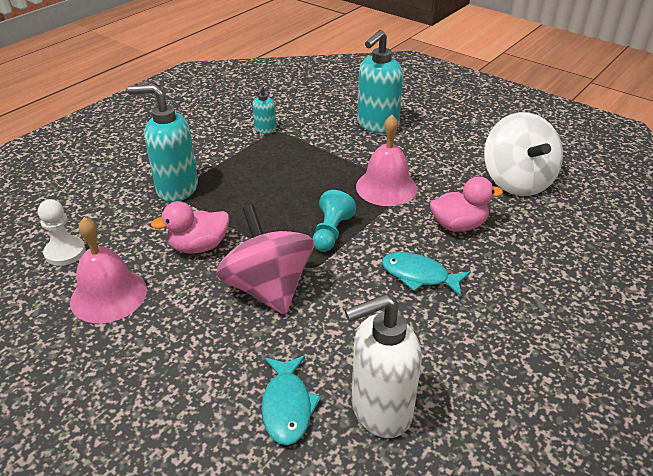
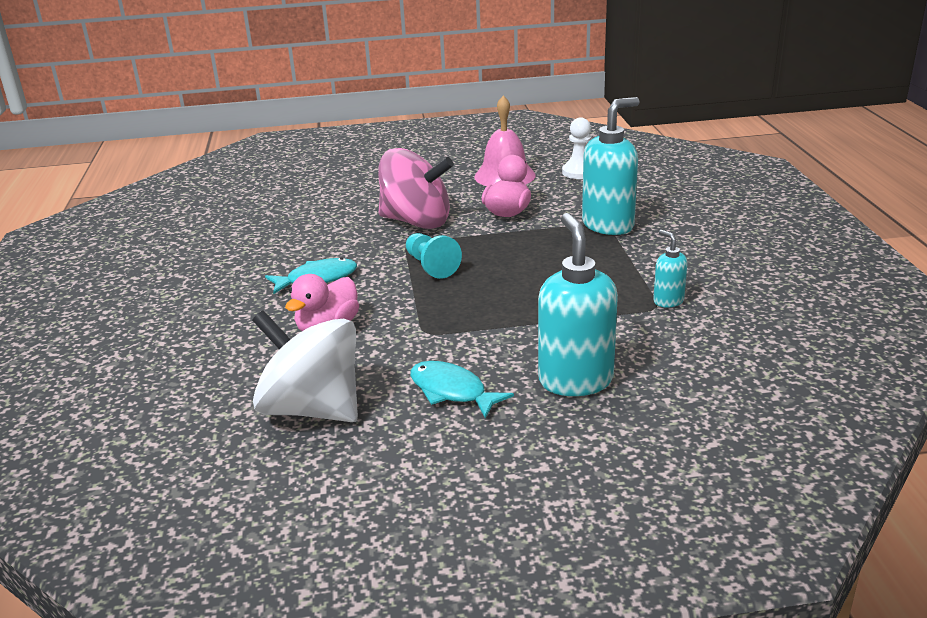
camera: 135 degrees right, 10 degrees down
turquoise fish [261,355,321,445] -> turquoise fish moved to [410,361,514,419]
white soap dispenser [345,294,422,438] -> none
pink bell [356,115,417,206] -> none

